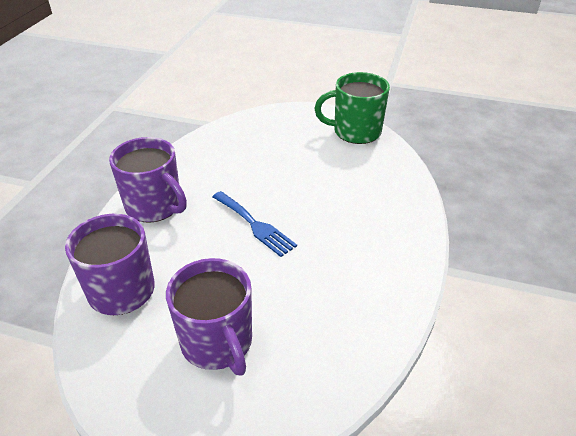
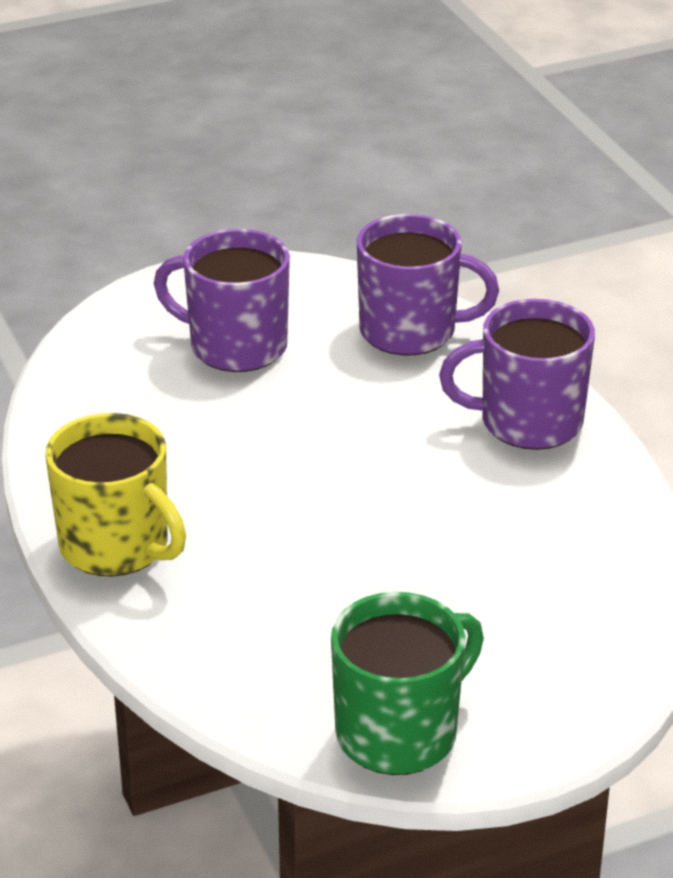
camera: 140 degrees right, 5 degrees down
blue fork [213,191,297,257] -> none
none -> yellow mug [45,413,186,577]

